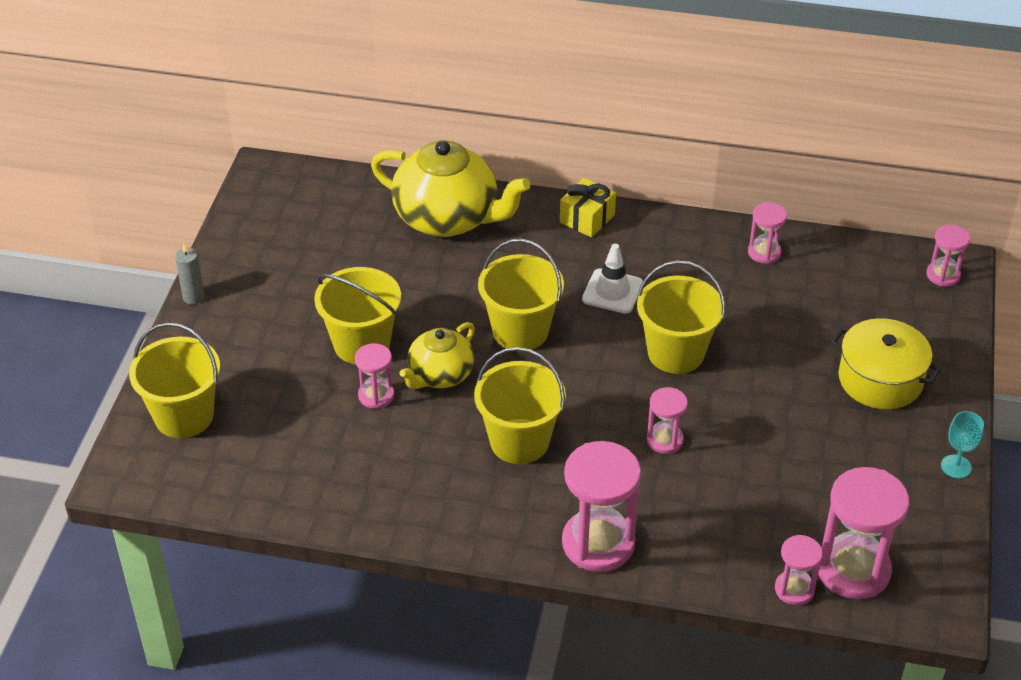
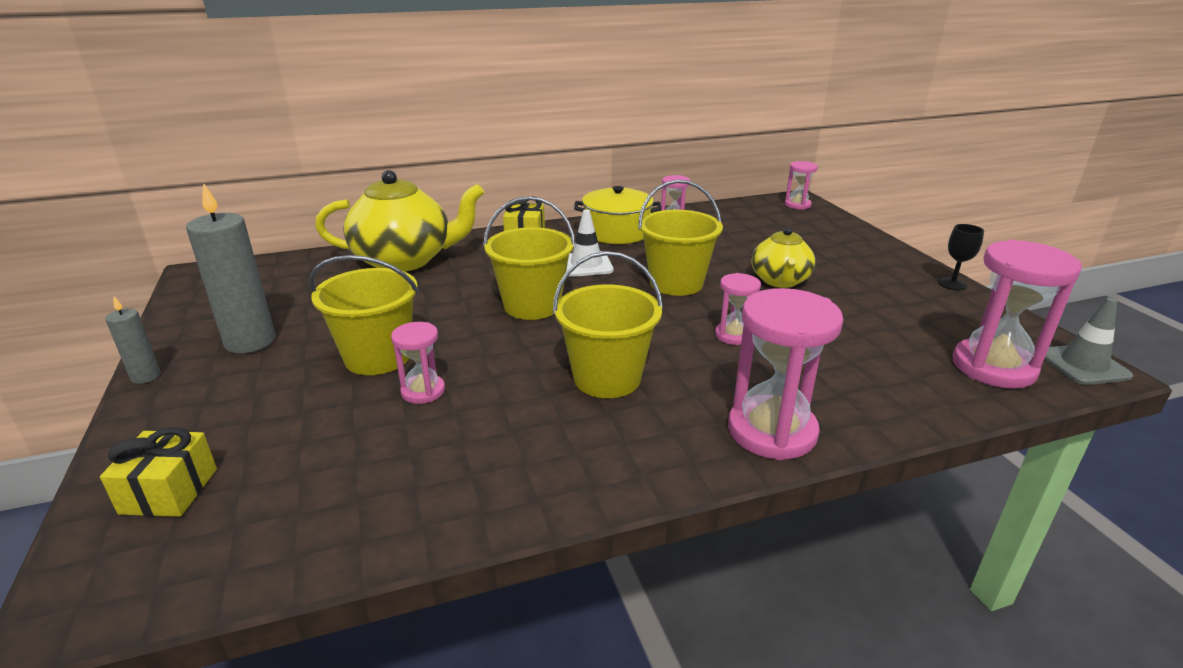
camera: 30 degrees left, 15 degrees down
yellow bucket [129,322,220,438] -> yellow gift [100,427,217,517]
yellow teapot [399,322,475,389] -> yellow teapot moved to [752,227,815,288]
pink hourglass [775,535,823,605] -> none
yellow pot [831,318,941,409] -> yellow pot moved to [574,186,662,244]
turquoise goblet [941,411,984,478] -> black goblet [938,224,984,290]
none -> grey candle [186,183,276,353]
none -> grey traffic cone [1044,298,1133,385]

